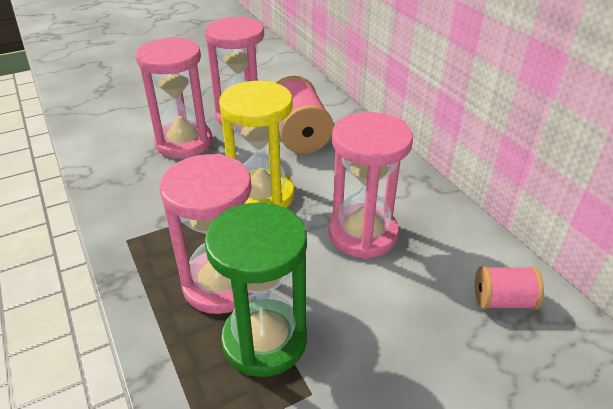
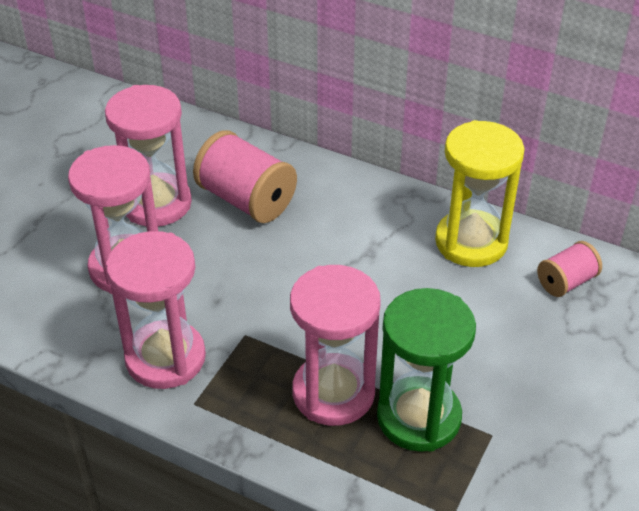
camera: 35 degrees left, 5 degrees up
yellow hourglass [219,81,294,208] -> yellow hourglass moved to [435,120,525,267]
pink hourglass [328,112,413,259] -> pink hourglass moved to [106,231,206,389]

